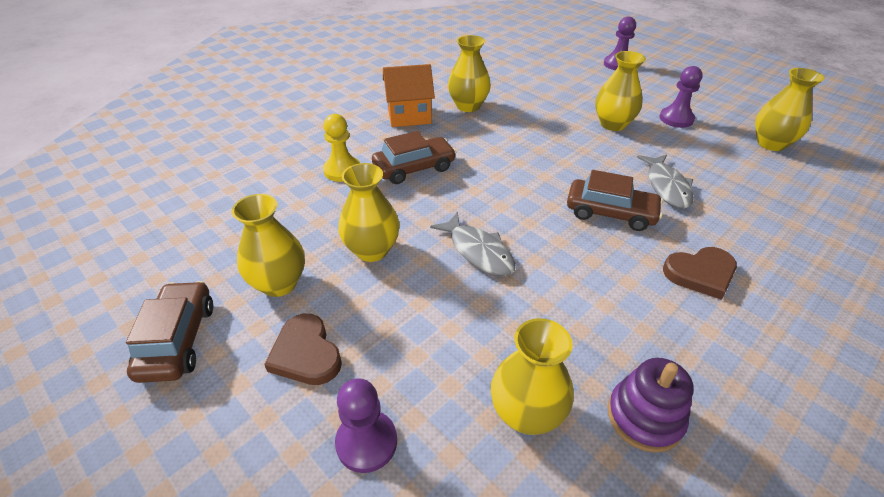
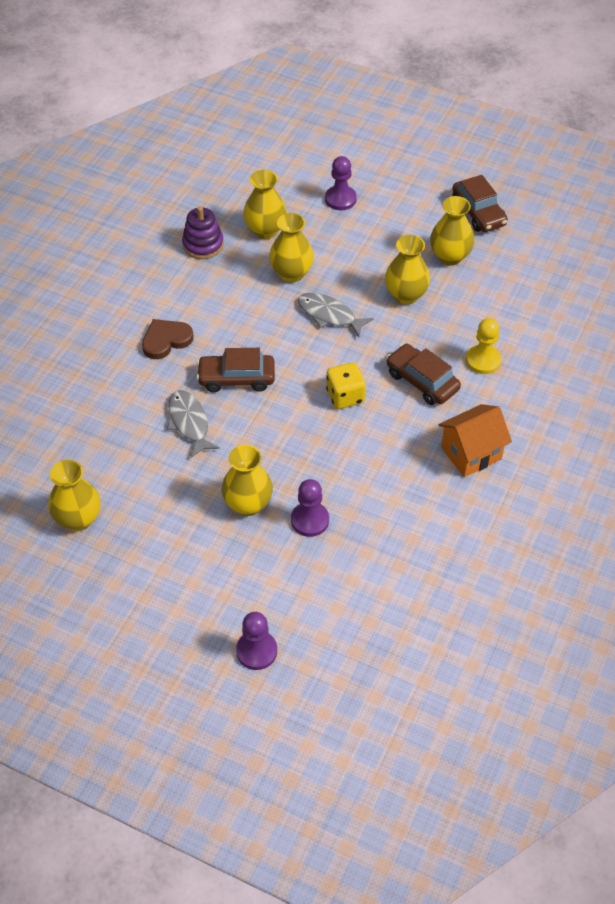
camera: 160 degrees right, 10 degrees up
brown heart [264,314,342,385] -> none
brown car [372,131,456,184] -> brown car turned 90 degrees clockwise [386,344,461,405]
yellow vase [448,35,491,112] -> yellow vase moved to [269,213,314,283]
purple pawn [660,66,703,128] -> purple pawn moved to [291,479,329,537]
none -> yellow dice [326,362,366,409]

